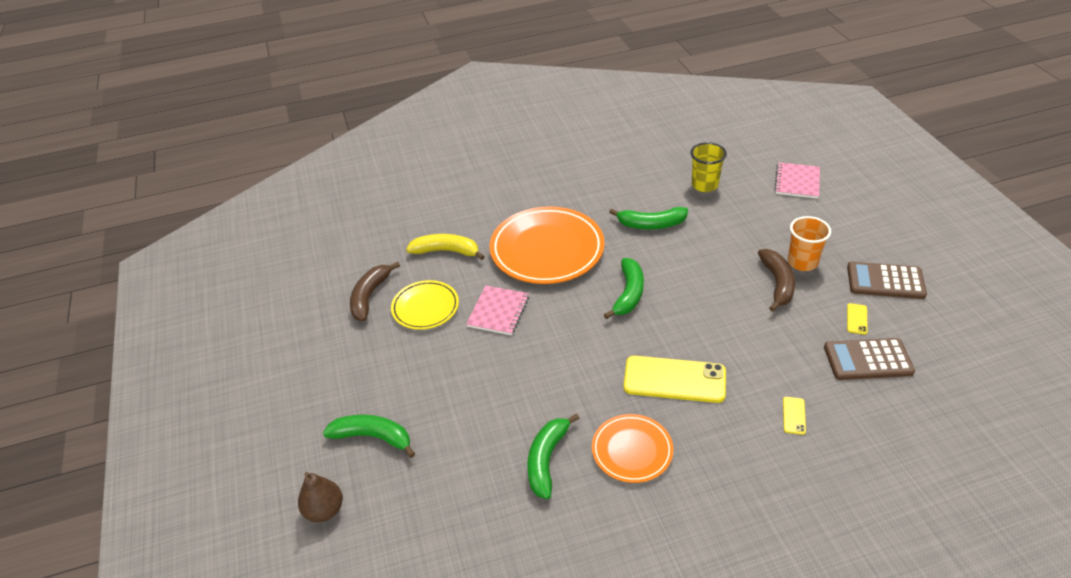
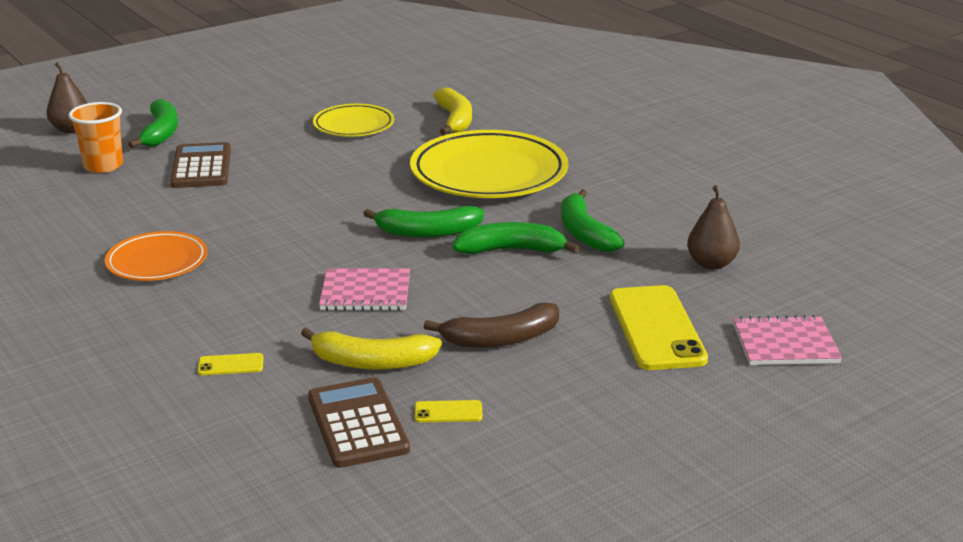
camera: 70 degrees right, 15 degrees down
brown banana [350,262,400,321] -> none
pink notebook [467,286,529,335] -> pink notebook moved to [319,268,410,311]
orange plate [490,206,605,284] -> yellow plate [410,130,568,198]
green banana [527,413,580,499] -> green banana moved to [453,222,580,254]
yellow phone [624,356,726,403] -> yellow phone moved to [610,285,708,370]
yellow cup [690,142,727,192] -> brown pear [687,185,740,270]
orange cup [788,216,831,271] -> orange cup moved to [69,102,123,173]
brown calculator [847,262,927,299] -> brown calculator moved to [170,142,231,188]
none -> yellow banana [301,328,442,370]

